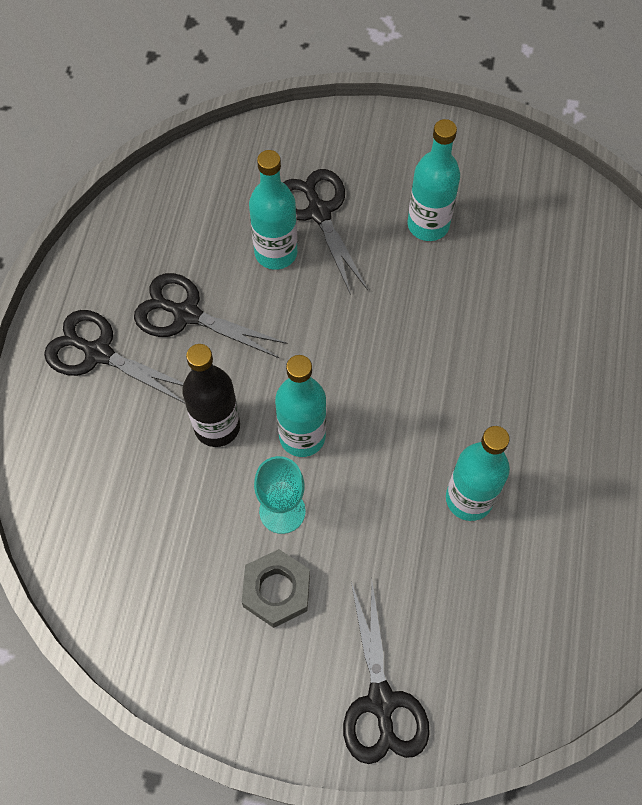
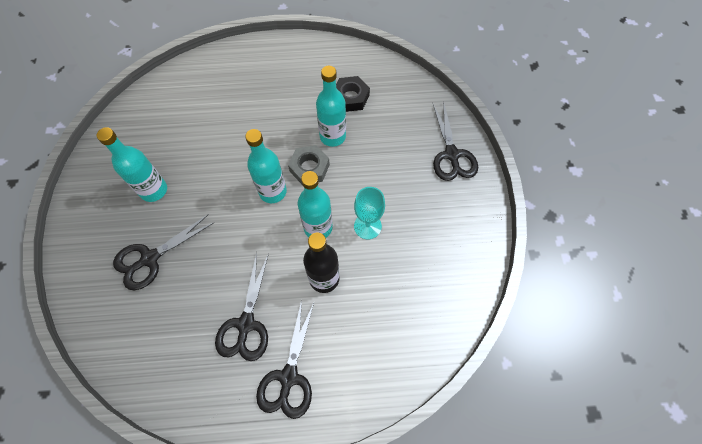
camera: 105 degrees left, 0 degrees up
grey nut [242,549,310,628] -> grey nut moved to [288,145,330,184]
turquoise bottle [249,150,297,270] -> turquoise bottle moved to [245,129,287,203]
black scissors [343,581,430,764] -> black scissors turned 105 degrees clockwise [433,100,478,181]
none -> black nut [336,76,370,112]

